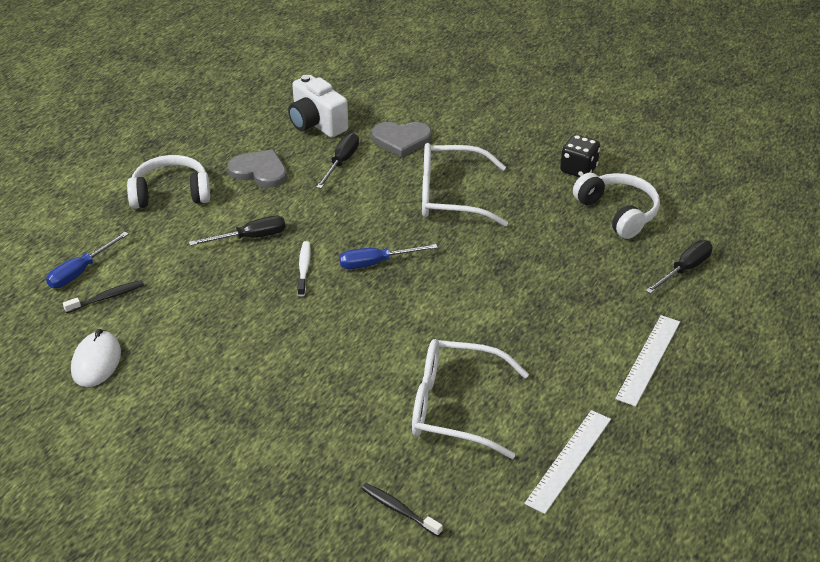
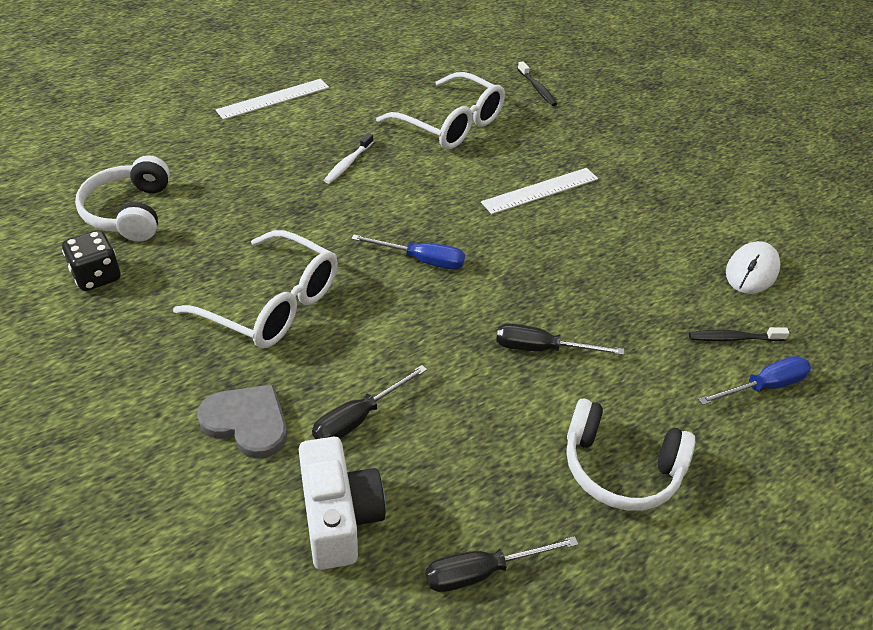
camera: 155 degrees left, 5 degrees up
grey heart [228,149,287,188] -> none
white toothbrush [297,241,311,296] -> white toothbrush moved to [324,133,373,184]
white ruler [524,410,611,514] -> white ruler moved to [481,168,598,214]
black screwdriver [646,240,712,294] -> black screwdriver moved to [426,536,578,592]

